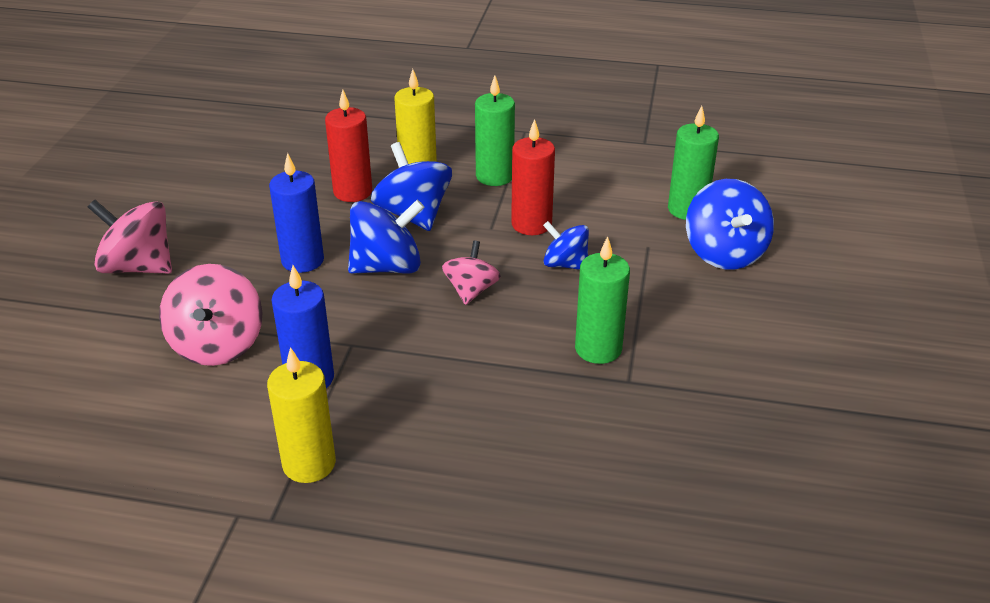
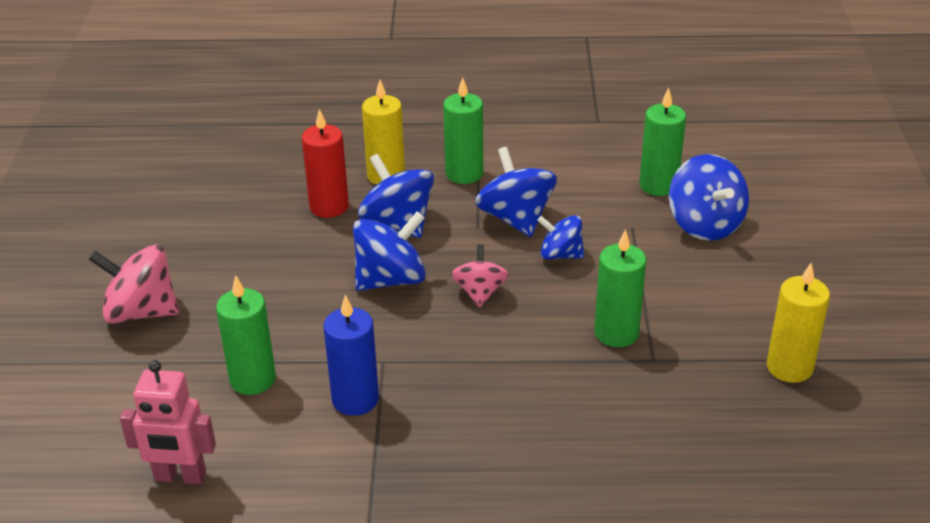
camera: 10 degrees left, 0 degrees up
pink spinning top [159,264,262,366] -> green candle [216,275,276,395]
yellow candle [267,347,336,483] -> yellow candle moved to [767,263,830,383]
blue candle [269,153,324,273] -> none
red candle [511,119,555,235] -> blue spinning top [475,147,557,237]
none -> pink robot [120,360,216,484]

